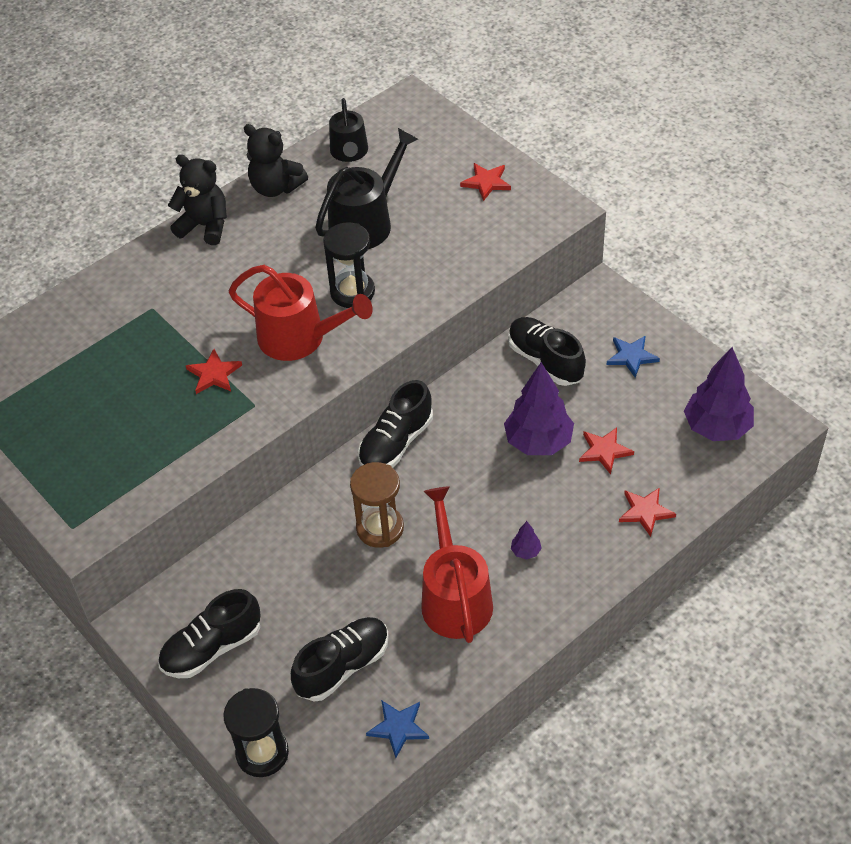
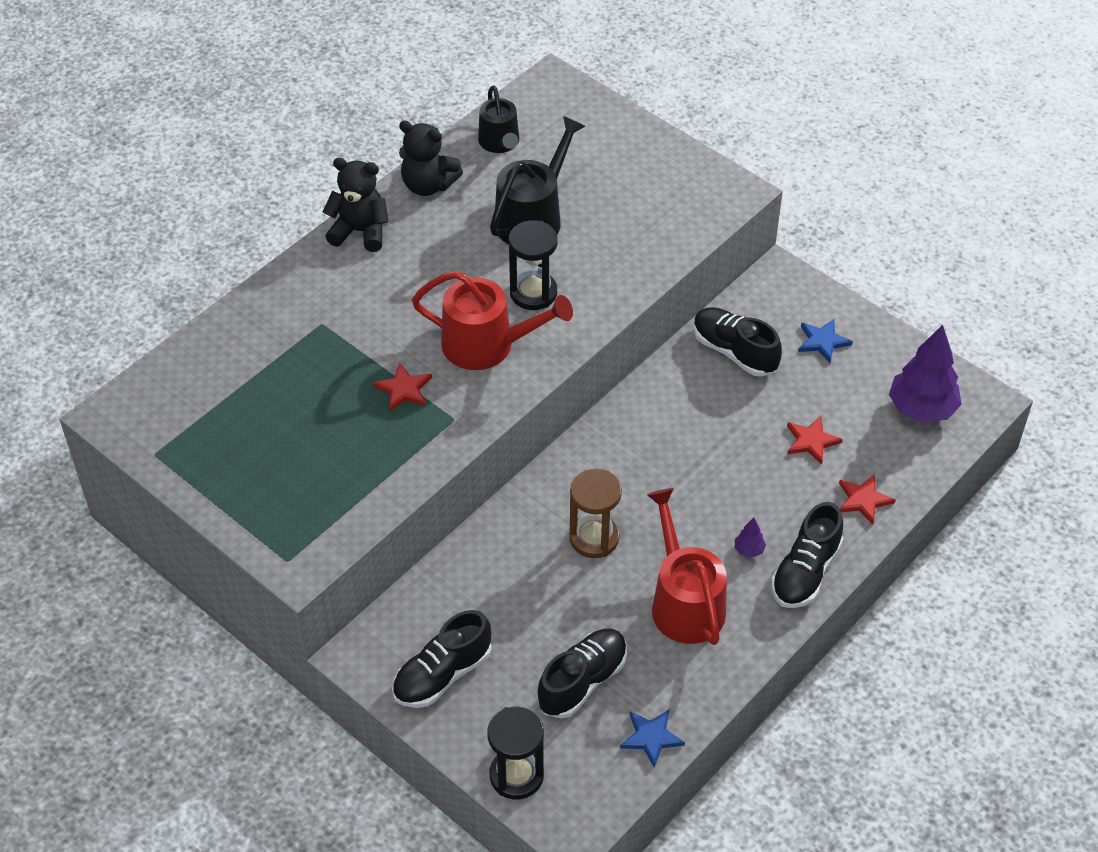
camera: 10 degrees left, 0 degrees up
black shoe [358,380,433,468] -> black shoe moved to [771,502,843,608]
red star [460,163,511,201] -> none
purple tree [504,362,574,455] -> none

